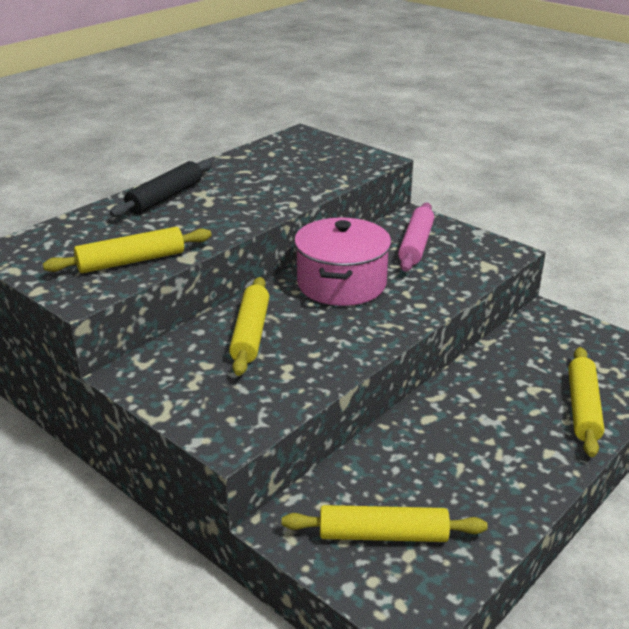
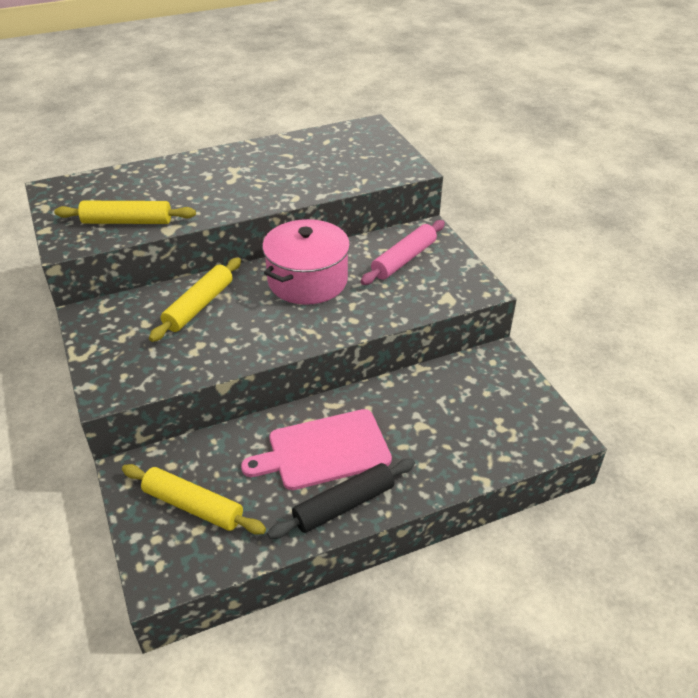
camera: 25 degrees right, 10 degrees up
black rolling pin [110,160,213,217] -> black rolling pin moved to [267,459,415,539]
yellow rolling pin [568,347,604,457] -> none
none -> pink cutting board [241,409,392,490]

